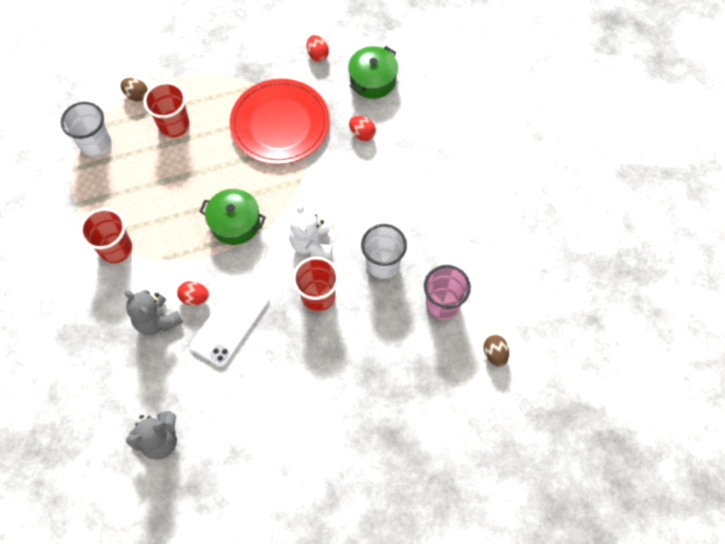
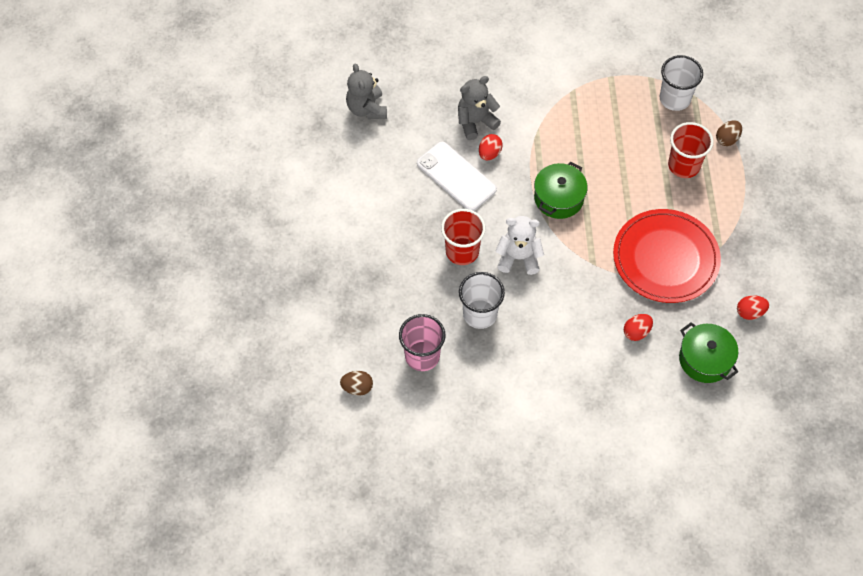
camera: 105 degrees right, 5 degrees down
red cup [80,208,132,263] -> none

